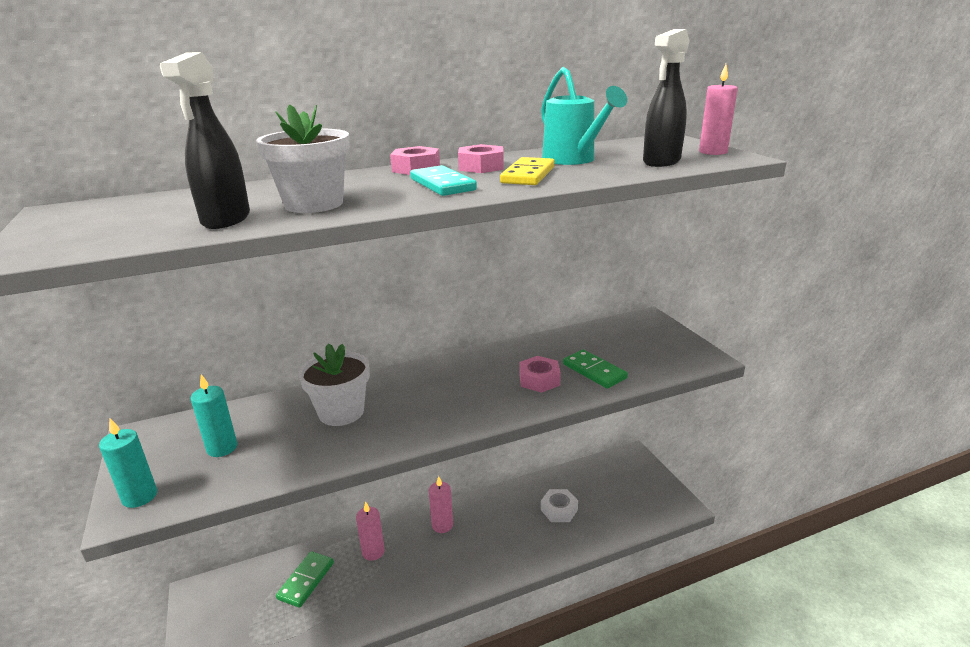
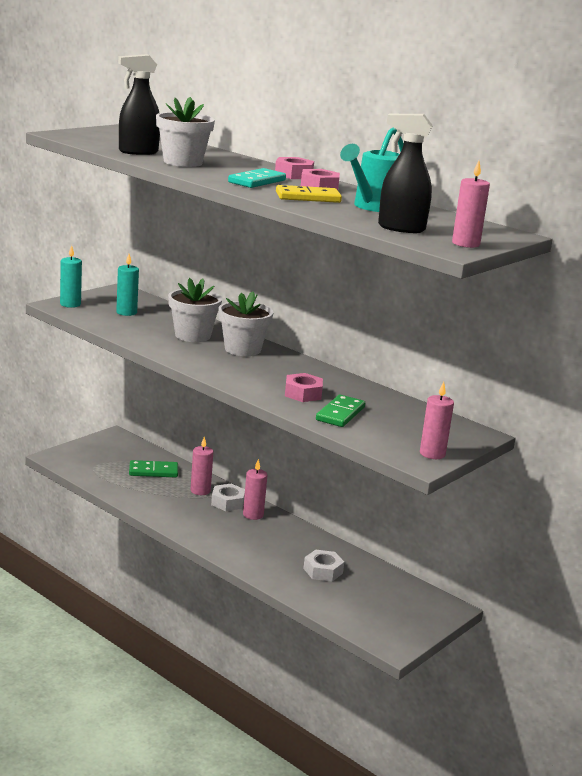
camera: 60 degrees right, 5 degrees down
none -> white nut [211,484,245,511]
none -> white flower pot [219,291,274,356]
none -> pink candle [420,382,454,459]

